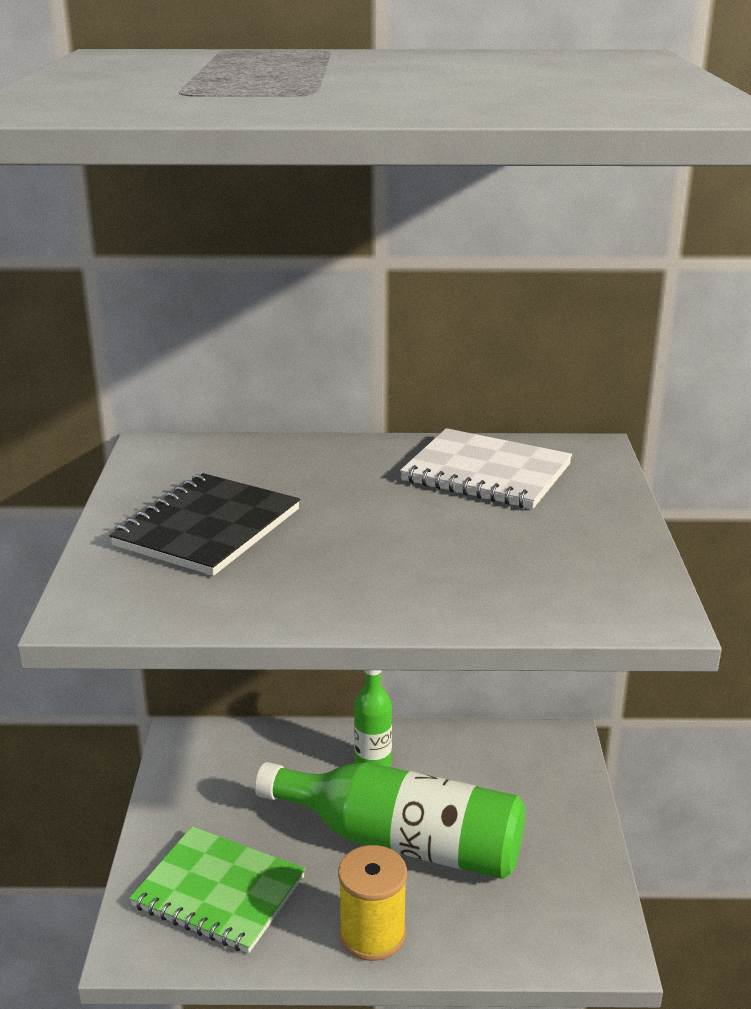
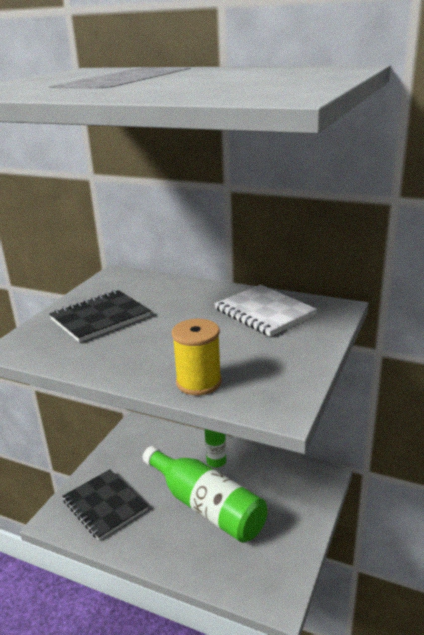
camera: 25 degrees right, 0 degrees up
green notebook [129,826,305,953] -> black notebook [62,469,148,540]
yellow spool [338,845,407,961] -> yellow spool moved to [172,319,222,396]

